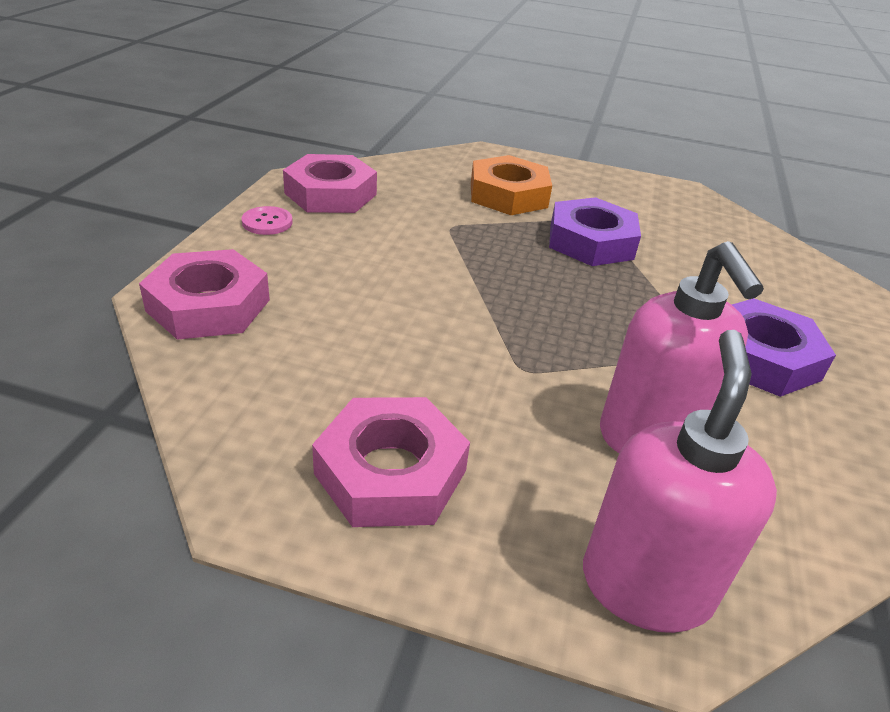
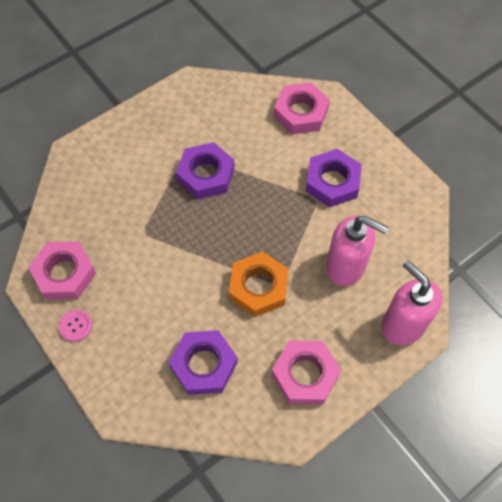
camera: 50 degrees left, 25 degrees up
pink nut [139,249,270,340] -> pink nut moved to [274,82,330,134]
orange nut [471,155,552,215] -> orange nut moved to [229,252,289,317]
none -> purple nut [169,330,238,395]

